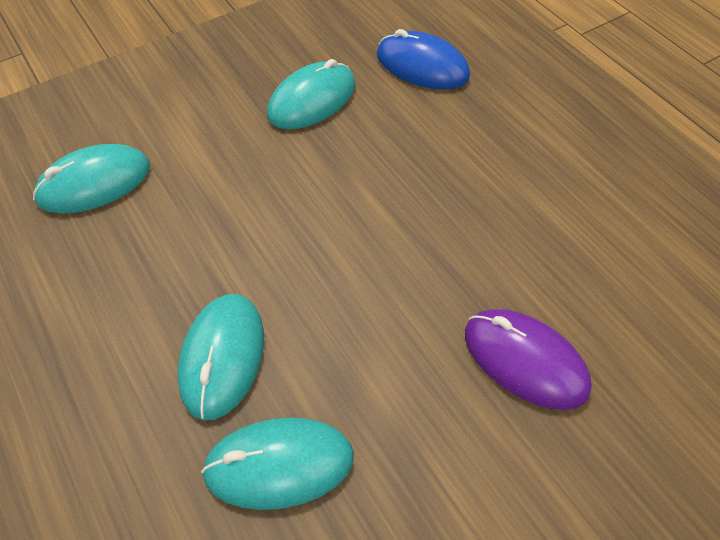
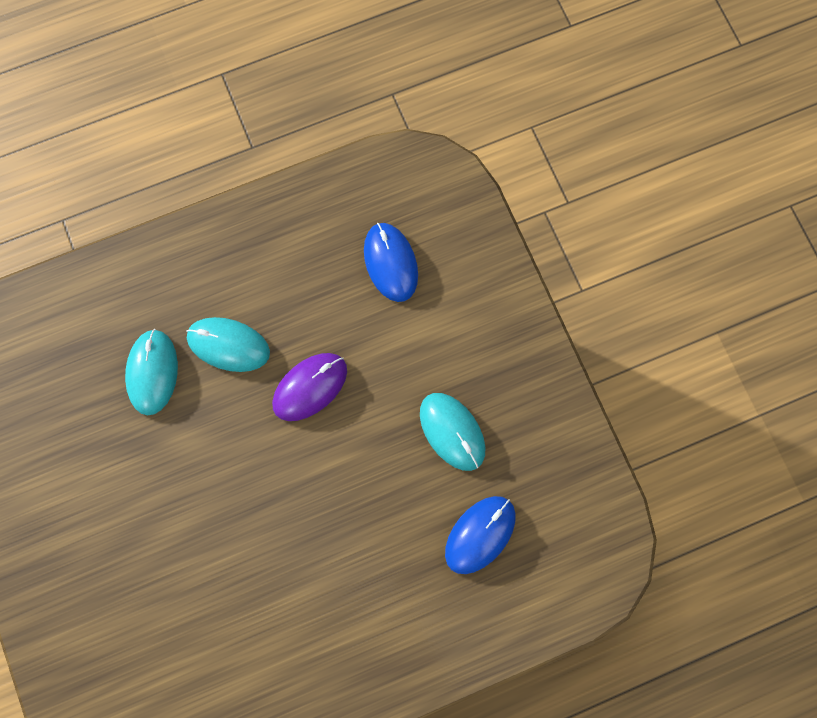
camera: 100 degrees right, 20 degrees up
turquoise mouse [33,144,150,214] -> blue mouse [364,223,418,302]
purple mouse [465,309,592,410] -> purple mouse moved to [272,353,347,421]

